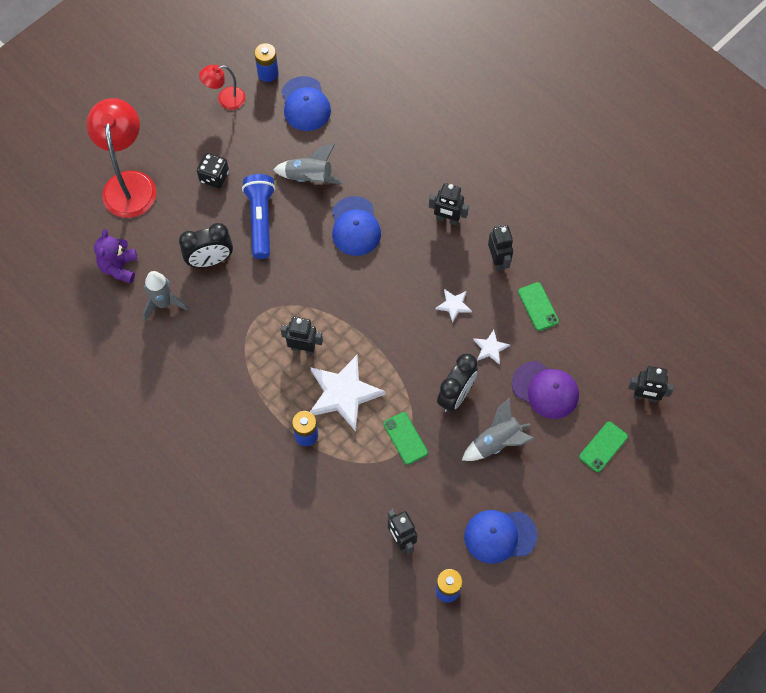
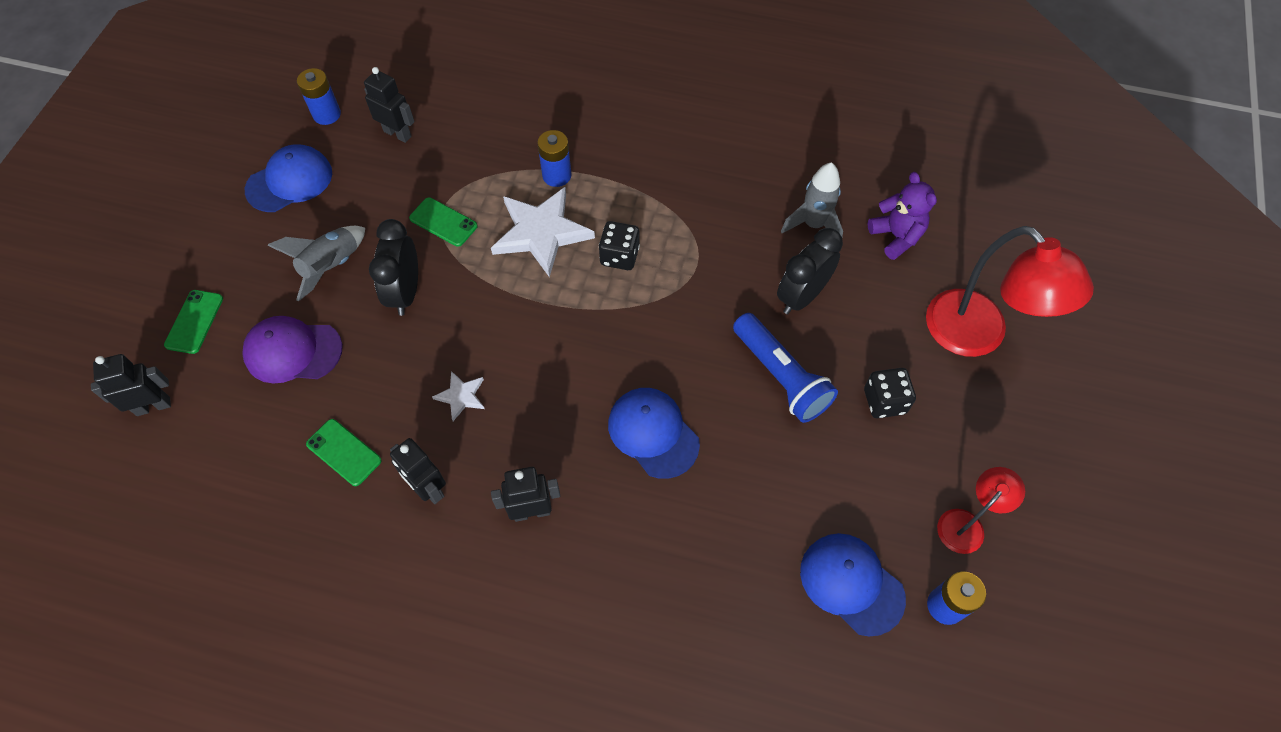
camera: 150 degrees right, 5 degrees down
grey rocket [273,144,344,184] -> none
black robot [281,317,323,354] -> black dice [599,221,640,270]
white star [473,330,510,365] -> none

